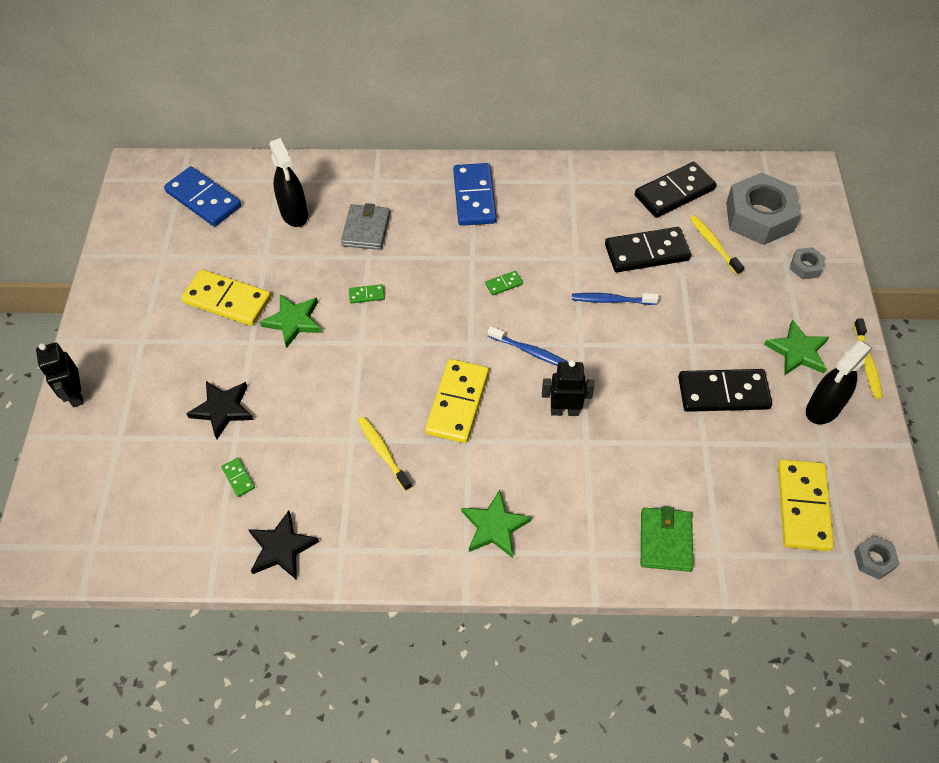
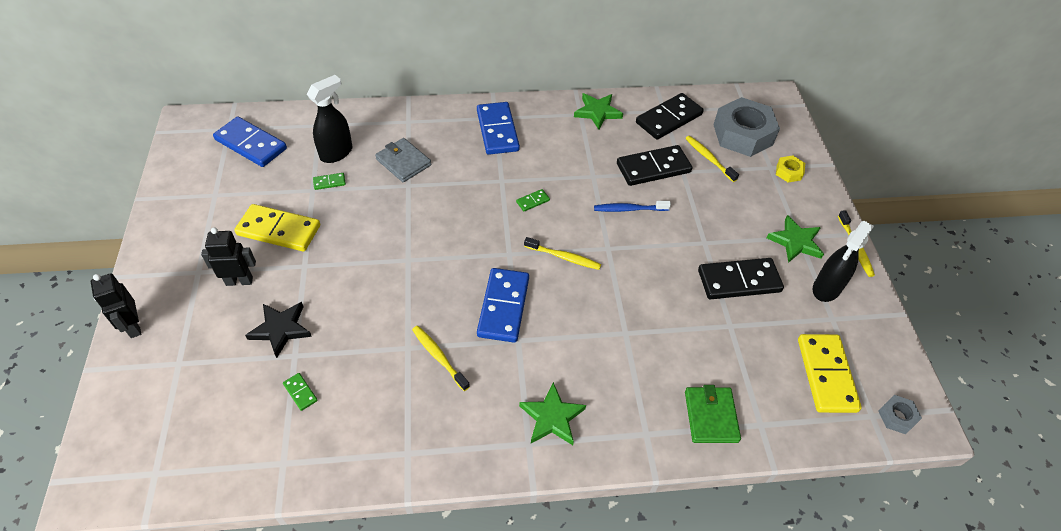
camera: 10 degrees left, 5 degrees down
black star [248,510,319,579] -> none
green star [260,294,322,348] -> green star moved to [574,93,623,130]
black spray bottle [269,138,308,227] -> black spray bottle turned 105 degrees counterclockwise [307,75,352,163]
grey wallet [341,203,390,250] -> grey wallet turned 45 degrees counterclockwise [375,138,431,182]
green domino [349,284,385,304] -> green domino moved to [313,173,346,190]
yellow domino [425,359,489,443] -> blue domino [477,268,529,343]
blue toothbrush [488,326,568,366] -> yellow toothbrush [524,237,601,270]
black robot [542,360,595,416] -> black robot moved to [201,227,256,286]
grey nut [790,247,826,279] -> yellow nut [776,155,805,183]

